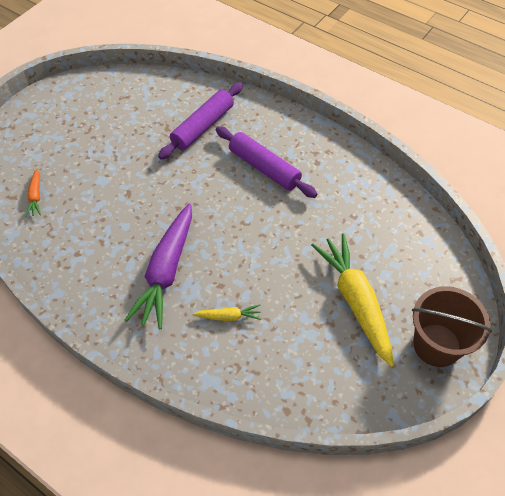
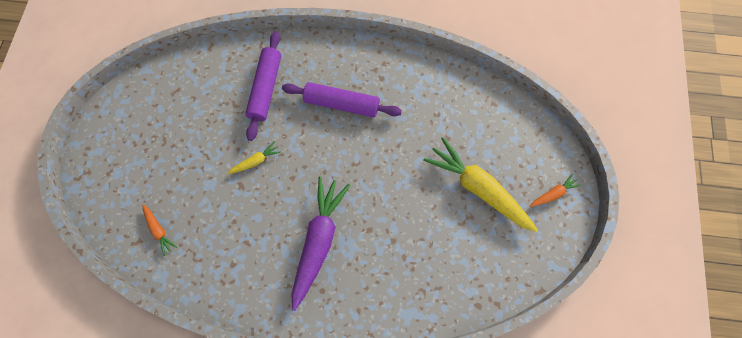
camera: 30 degrees left, 15 degrees up
purple carrot [124,203,192,329] -> purple carrot turned 150 degrees counterclockwise [292,176,350,311]
yellow carrot [193,305,261,321] -> yellow carrot moved to [227,141,281,174]
brown bucket [412,286,492,367] -> orange carrot [530,174,581,207]

